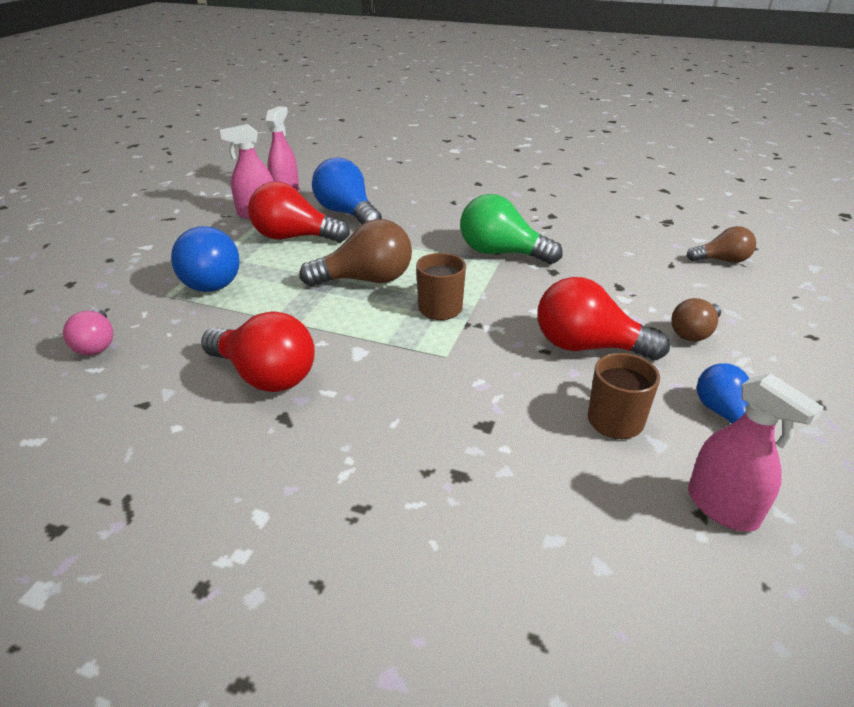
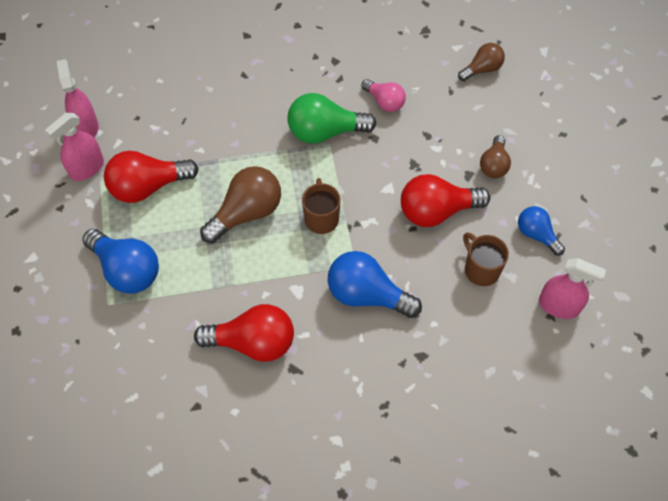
camera: 30 degrees left, 25 degrees up
pink light bulb [63,309,113,355] -> pink light bulb moved to [361,79,406,112]
blue light bulb [312,158,382,224] -> blue light bulb moved to [328,251,422,318]

